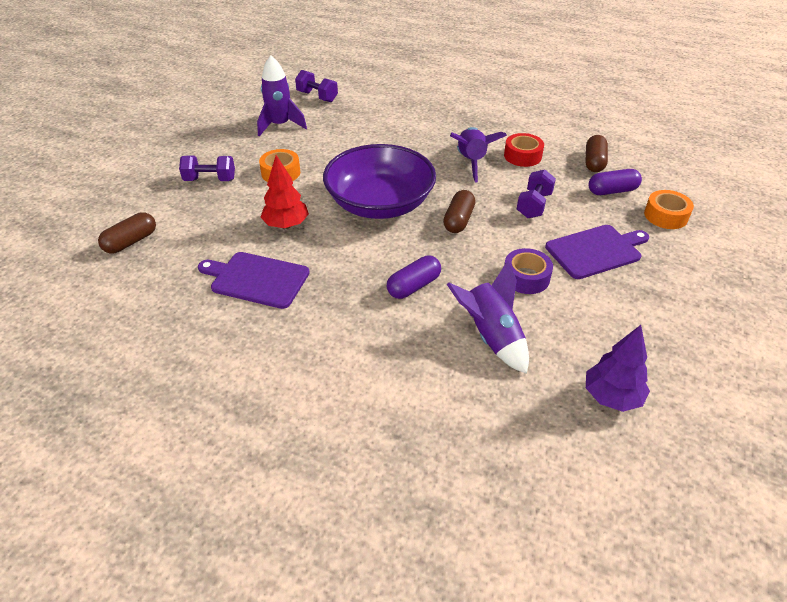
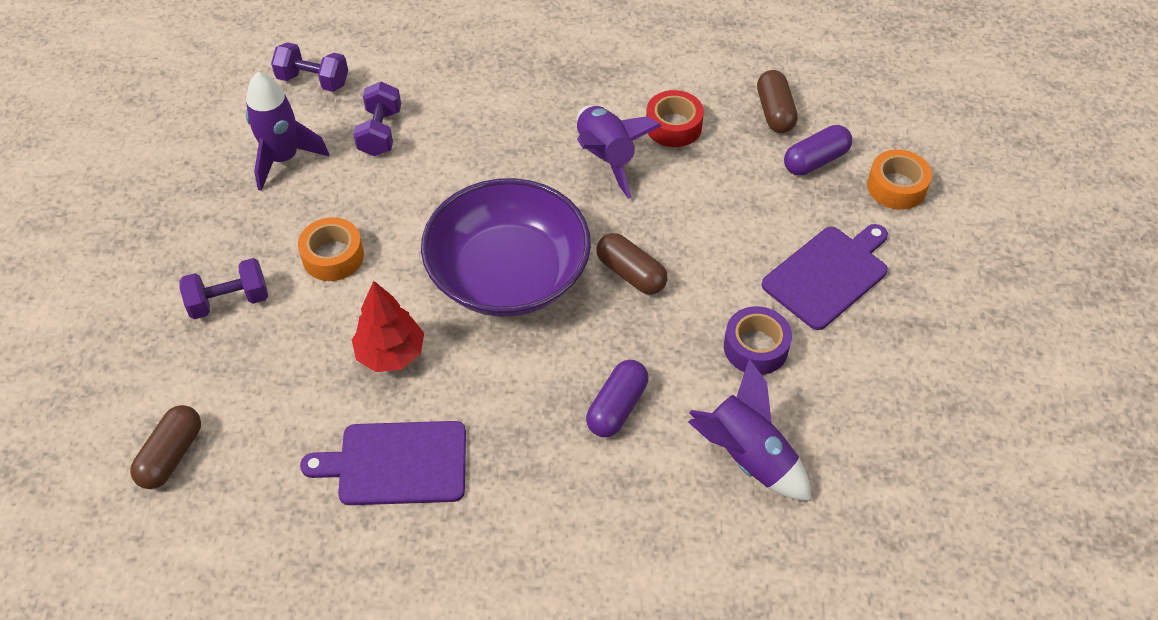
camera: 20 degrees left, 10 degrees up
brown capsule [443,190,476,233] -> brown capsule turned 45 degrees counterclockwise [596,233,668,295]
purple dumbbell [517,169,556,218] -> purple dumbbell moved to [353,82,401,156]
purple tree [586,325,650,412] -> none

